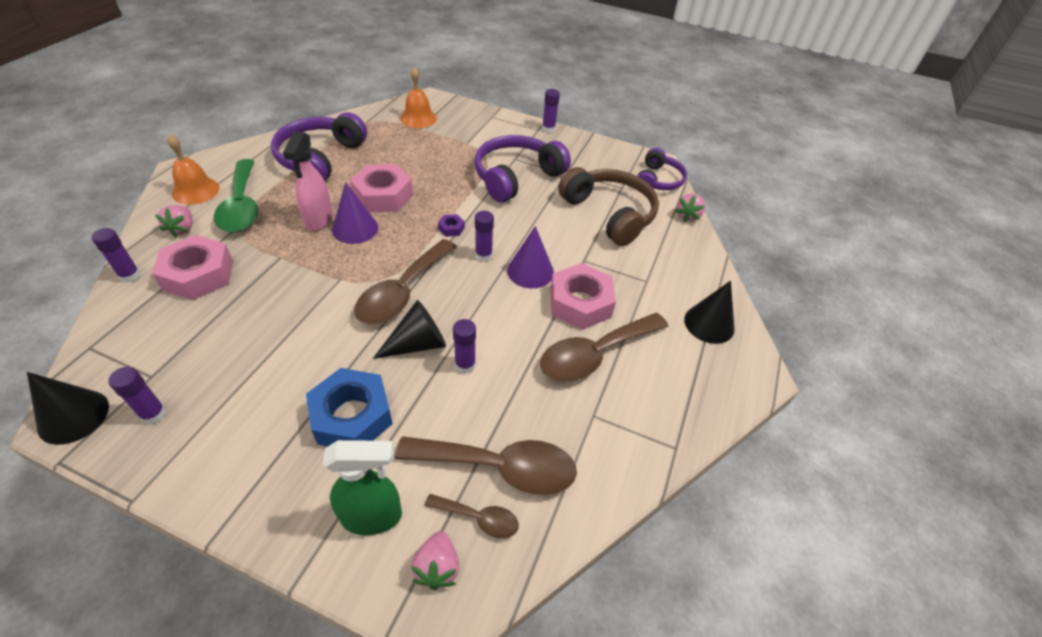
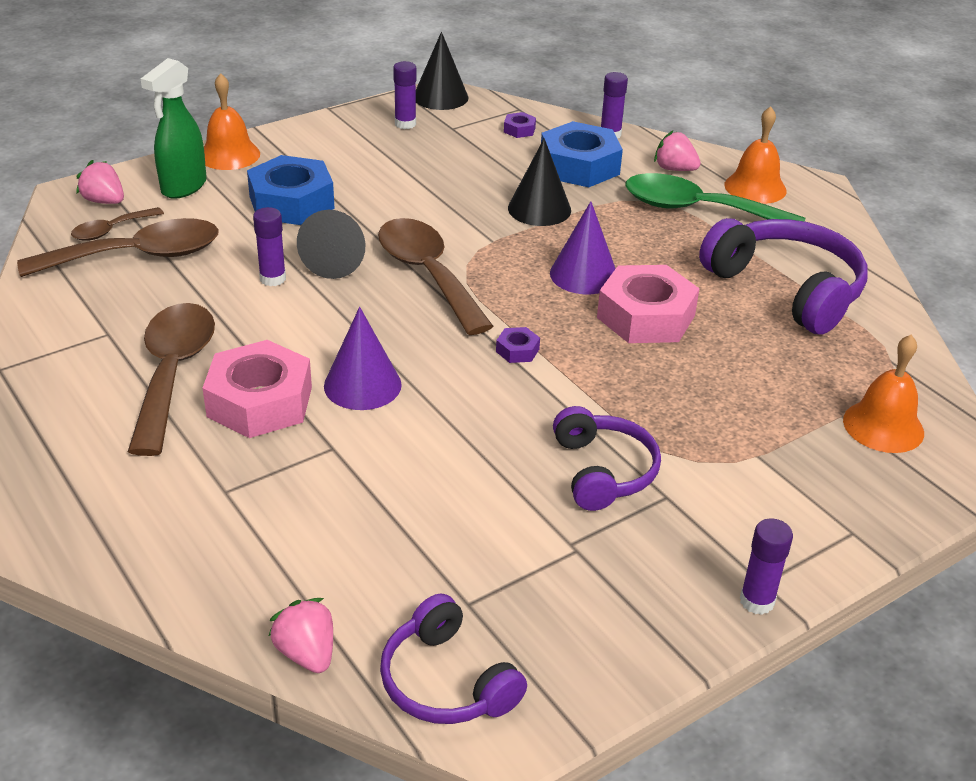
camera: 125 degrees right, 10 degrees down
pink nut [152,235,233,300] -> blue nut [541,121,623,187]
pink spray bottle [283,131,333,231] -> none
brown spoon [395,437,577,495] -> brown spoon turned 150 degrees counterclockwise [17,218,219,277]
purple headphones [475,135,571,202] -> purple headphones [553,406,661,511], size x0.62
purple glue stick [475,211,494,262] -> none
brown headphones [558,167,659,246] -> none
black cone [684,281,735,344] -> black cone moved to [508,138,571,226]
none -> orange bell [204,73,260,170]
none -> purple nut [504,112,536,138]

